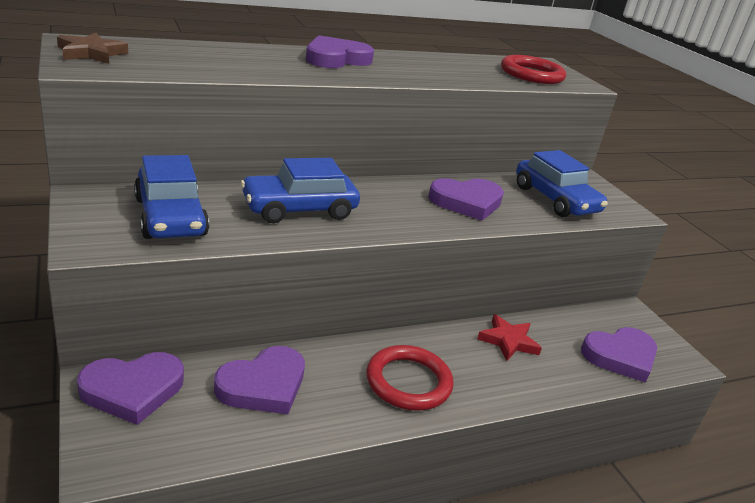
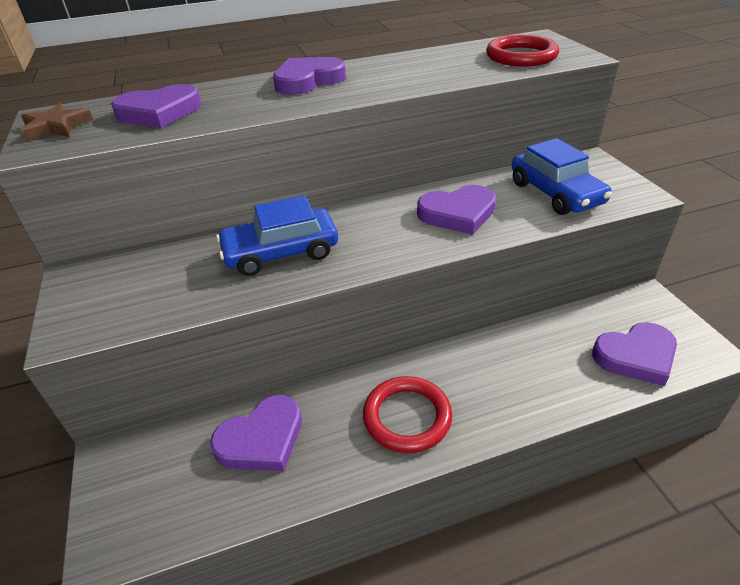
camera: 10 degrees right, 10 degrees up
purple heart [77,352,184,425] -> purple heart moved to [111,84,201,128]
blue car [134,155,209,239] -> none
red star [477,314,542,361] -> none

